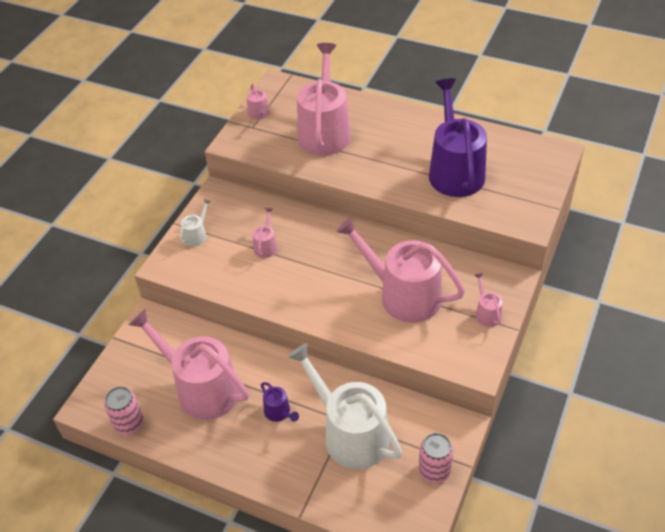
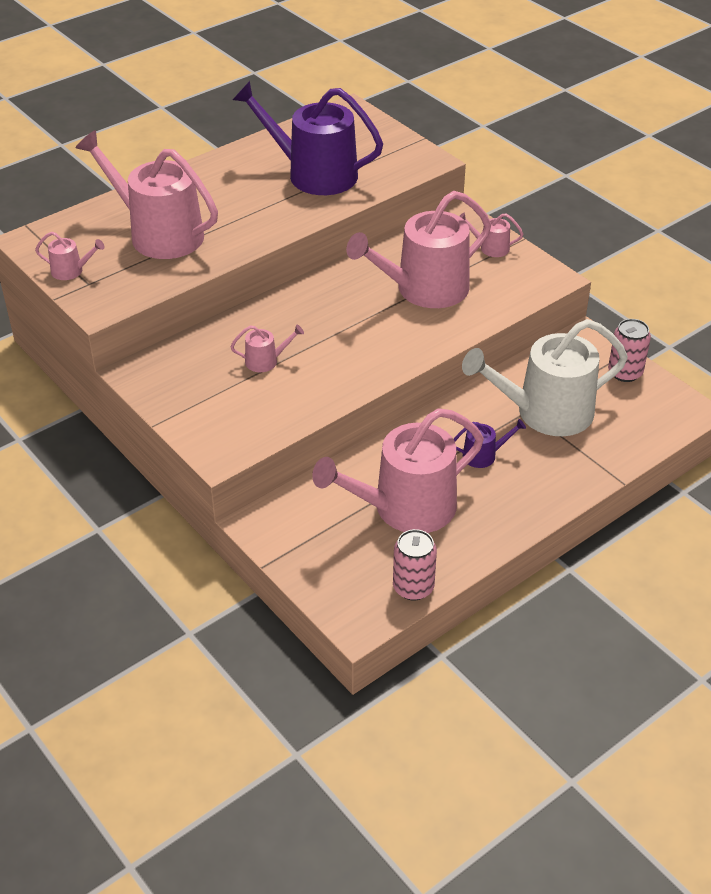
camera: 65 degrees left, 5 degrees down
white watering can [179,198,211,247] -> none
pink watering can [253,208,277,258] -> pink watering can turned 135 degrees clockwise [230,325,304,372]

